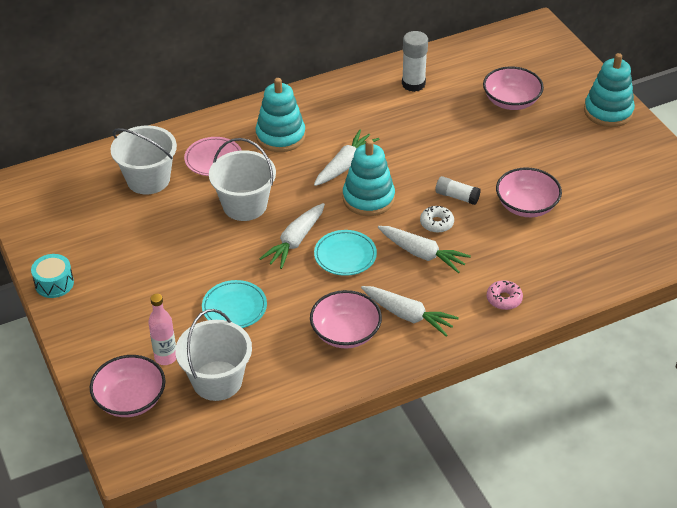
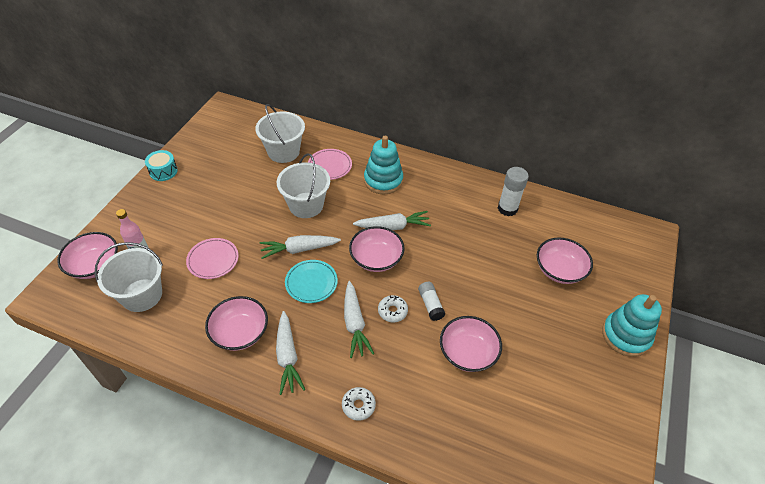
camera: 45 degrees right, 5 degrees up
turquoise plate [202,280,267,328] -> pink plate [186,238,239,279]
turquoise stacking toy [343,139,395,216] -> pink bowl [349,226,405,272]
pink donut [487,280,523,310] -> white donut [342,387,376,421]

